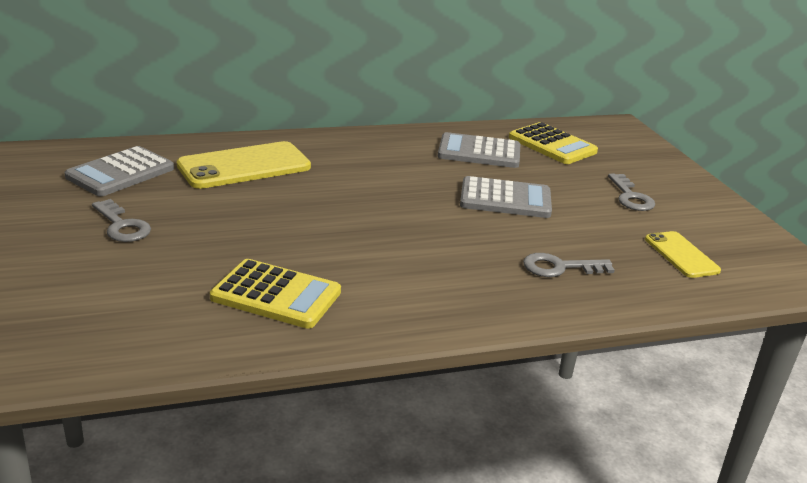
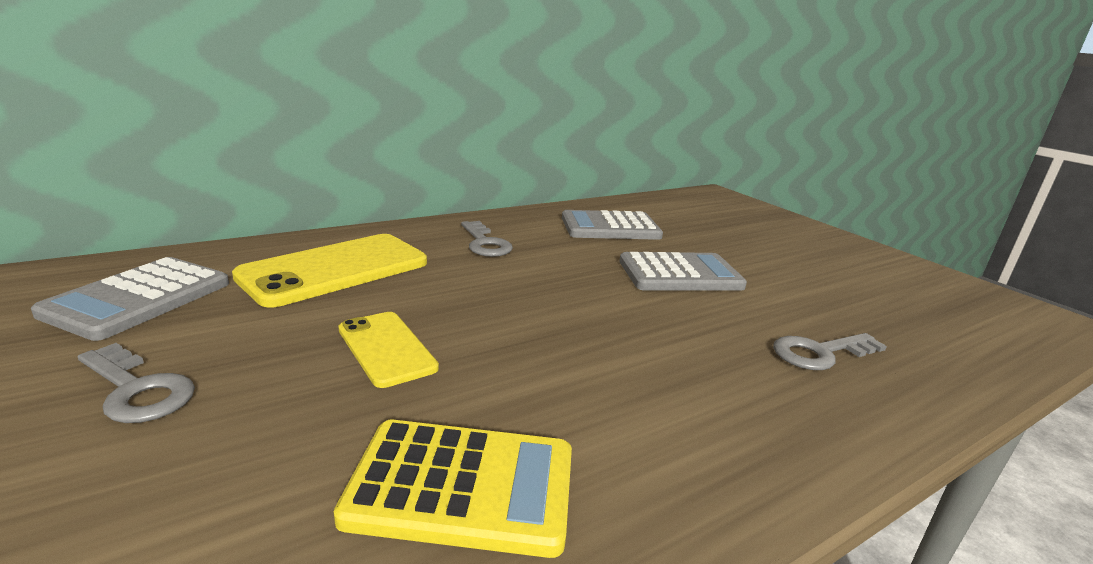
camera: 15 degrees left, 5 degrees down
yellow calculator [509,122,598,164] -> none
grey key [608,174,655,211] -> grey key moved to [461,221,513,257]
yellow phone [645,231,721,278] -> yellow phone moved to [338,312,439,388]

